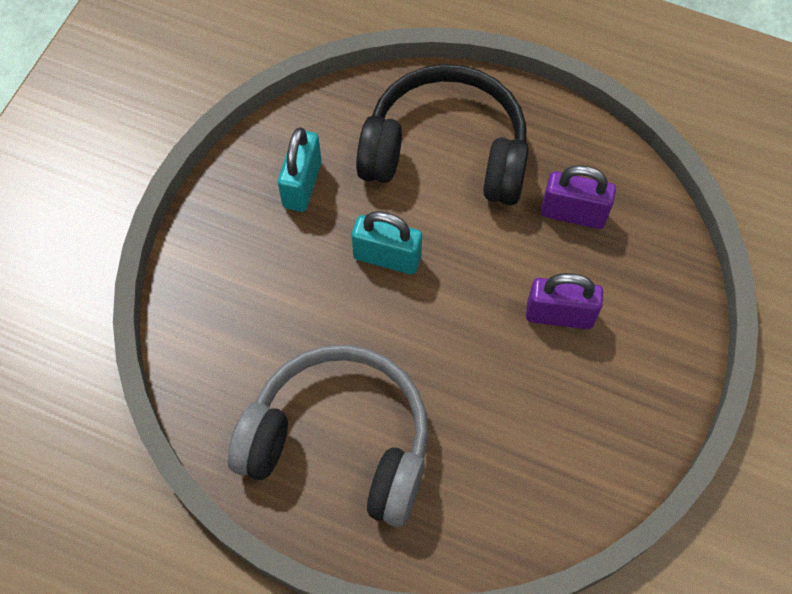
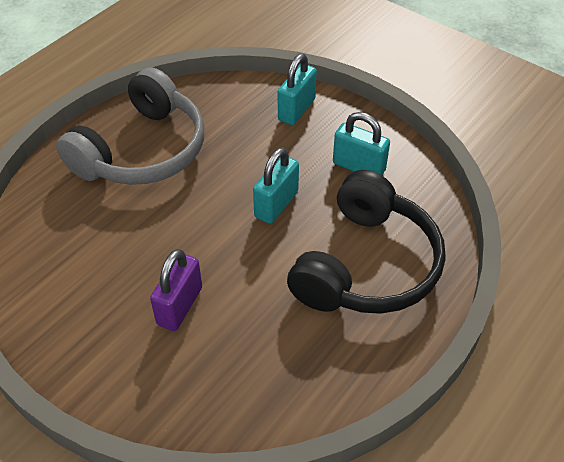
camera: 105 degrees right, 15 degrees down
purple padlock [541,165,616,229] -> none
none -> turquoise padlock [278,54,317,125]

